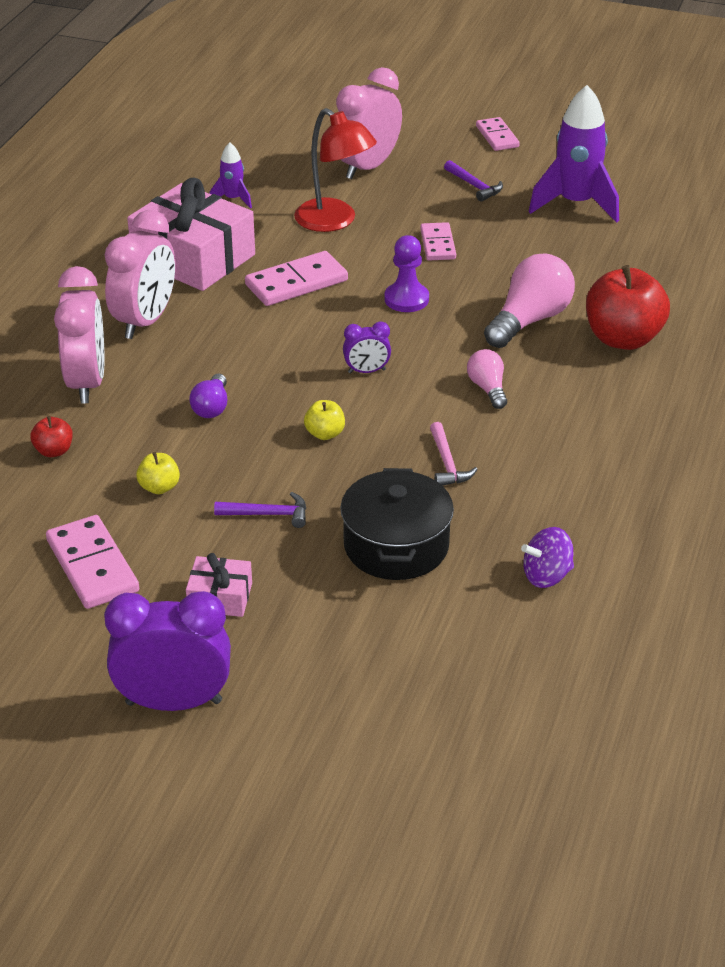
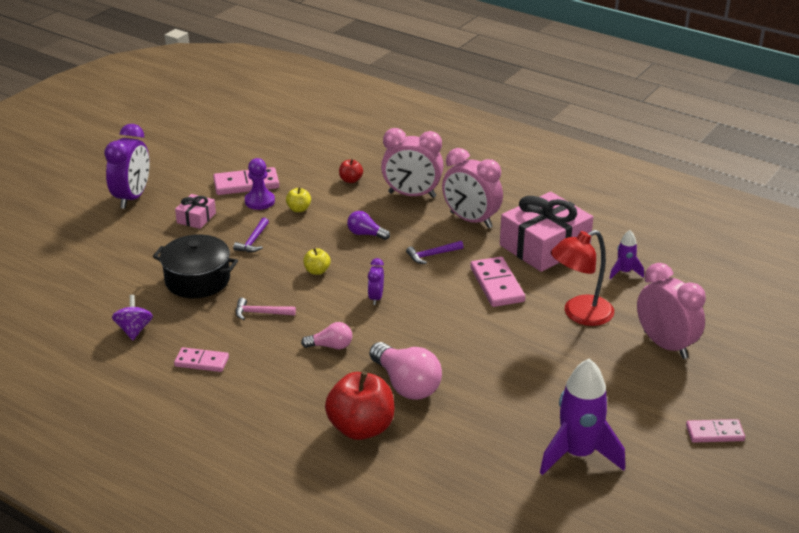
camera: 105 degrees right, 5 degrees down
purple pawn [384,235,429,312] -> purple pawn moved to [245,158,275,210]
pink domino [420,222,456,261] -> pink domino moved to [174,347,229,372]
purple hammer [444,160,503,202] -> purple hammer moved to [406,241,464,264]

